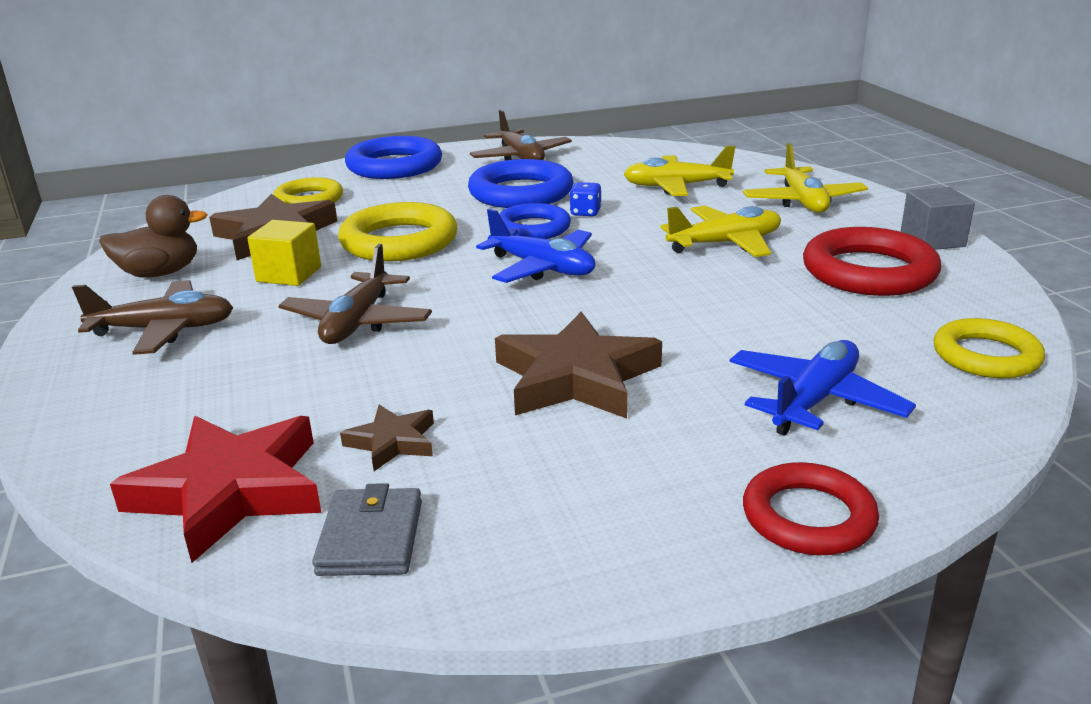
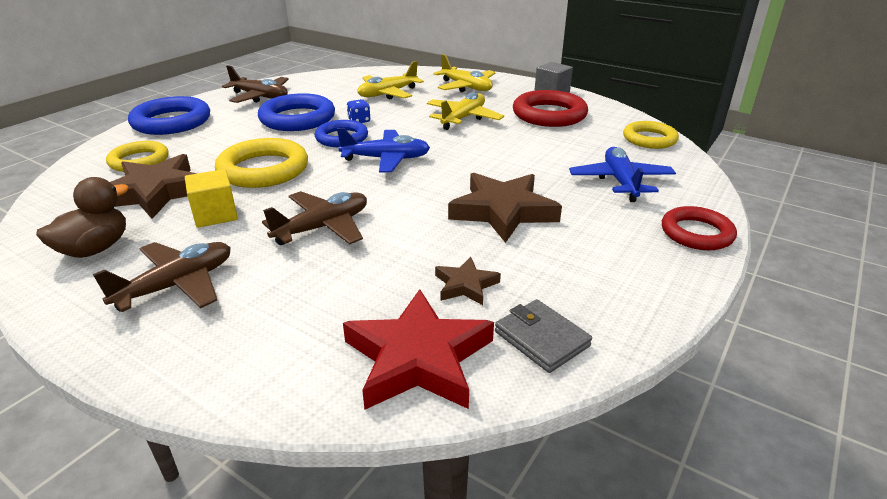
camera: 40 degrees left, 5 degrees up
brown plane [279,244,432,344] -> brown plane turned 105 degrees counterclockwise [262,191,367,245]

